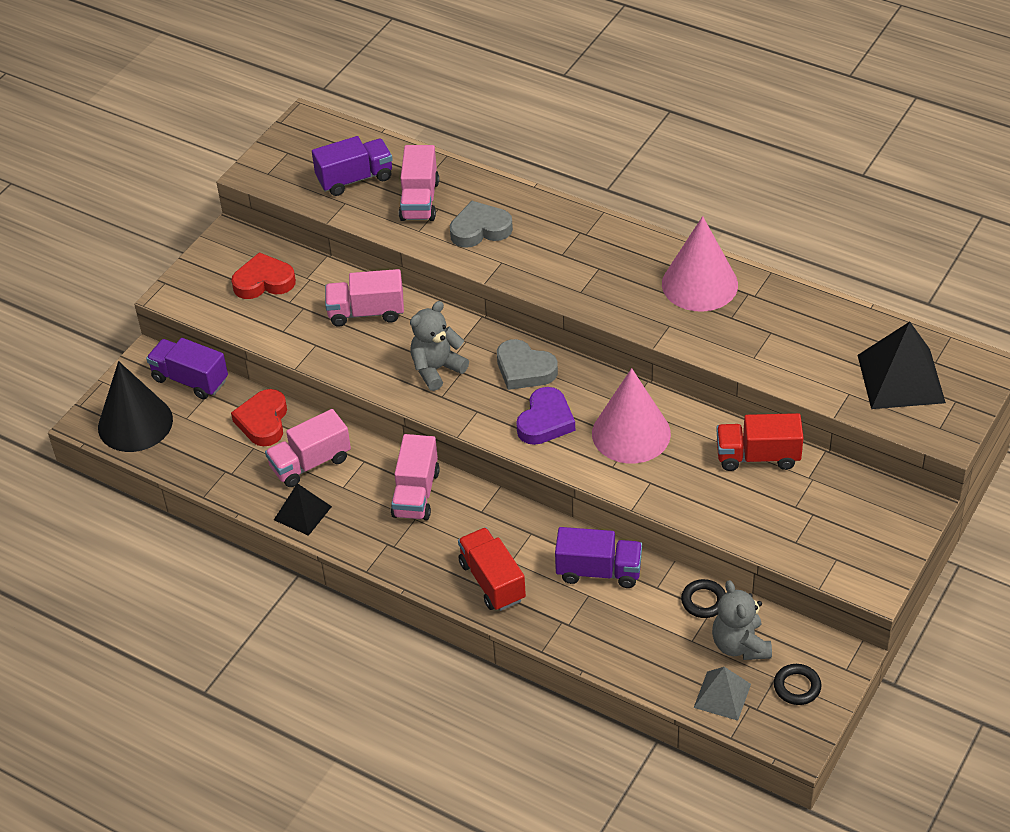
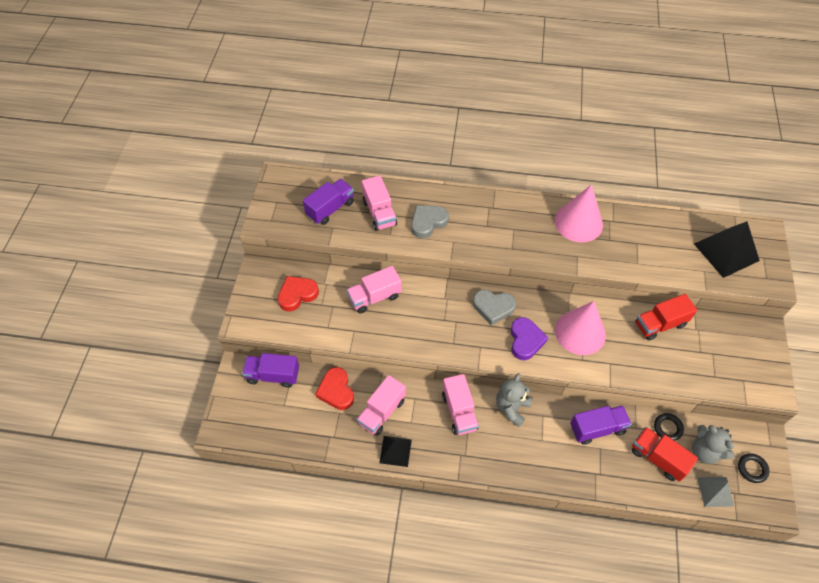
camera: 25 degrees left, 10 degrees up
black cone [98,361,173,452] -> none
grey teddy bear [410,301,469,391] -> grey teddy bear moved to [496,373,532,427]
red truck [458,527,526,611] -> red truck moved to [632,427,698,482]

